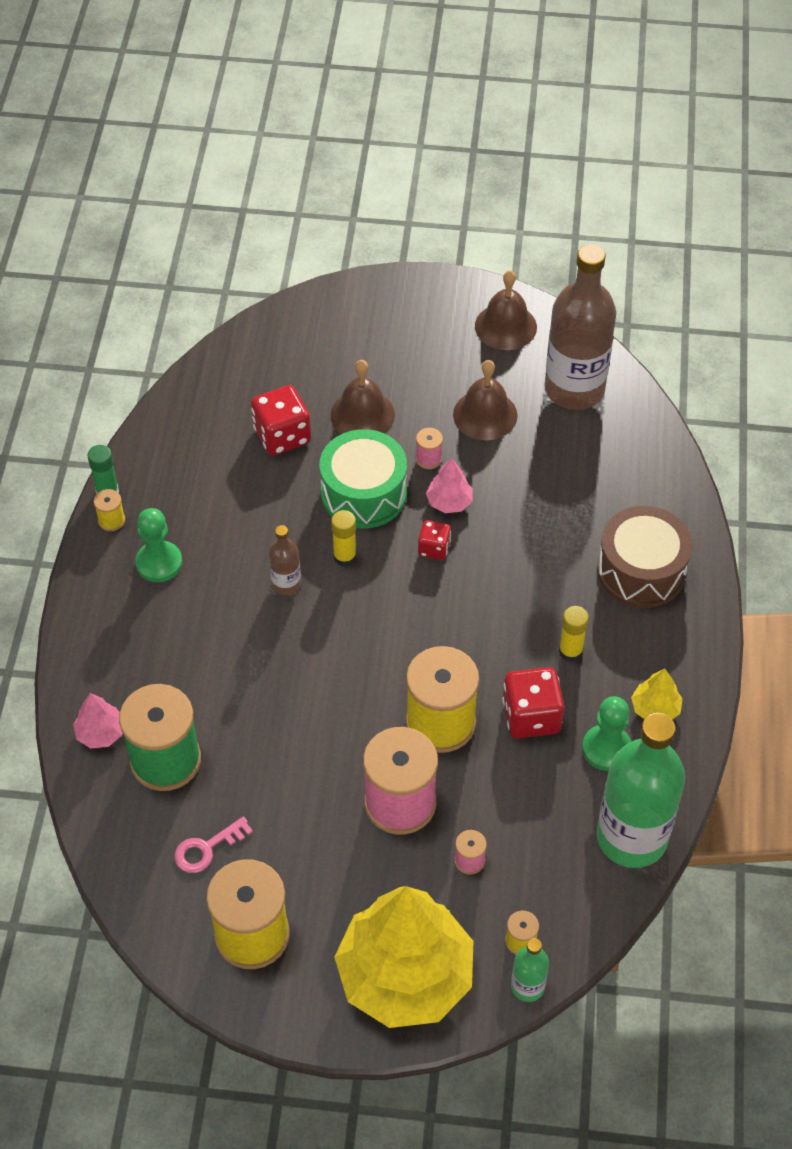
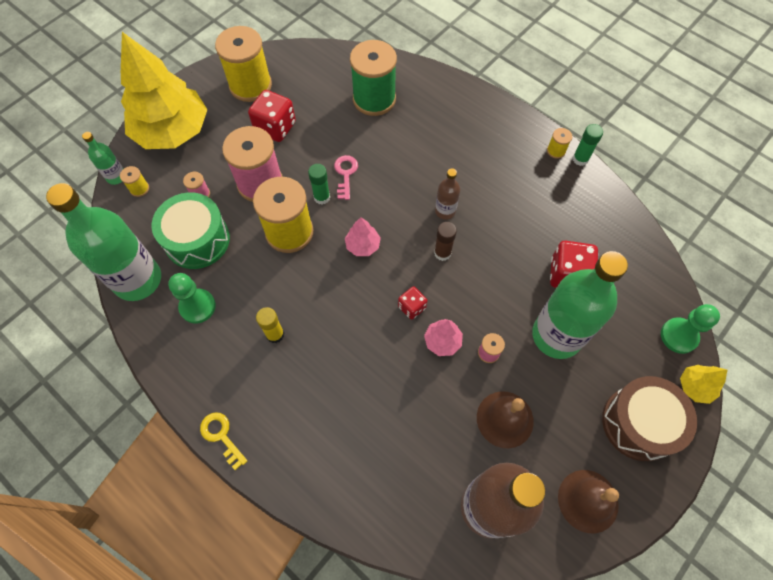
camera: 125 degrees right, 10 degrees up
pink tree [73,693,123,749] -> pink tree moved to [345,217,381,256]
green pawn [135,508,182,582] -> green pawn moved to [661,304,720,354]
pink key [174,816,253,873] -> pink key moved to [334,155,358,200]
green drum [320,429,407,528] -> green drum moved to [152,192,230,269]
brown bell [331,360,395,434] -> green bottle [532,251,628,359]
yellow glue stick [331,510,357,567] -> brown glue stick [434,222,457,261]
red dice [502,667,564,738] -> red dice moved to [248,90,296,142]
brown drum [597,506,692,608] -> brown drum moved to [602,376,697,461]
yellow tree [631,669,683,720] -> yellow tree moved to [680,365,727,404]
none -> yellow key [200,412,248,470]
none -> green glue stick [308,164,330,204]

